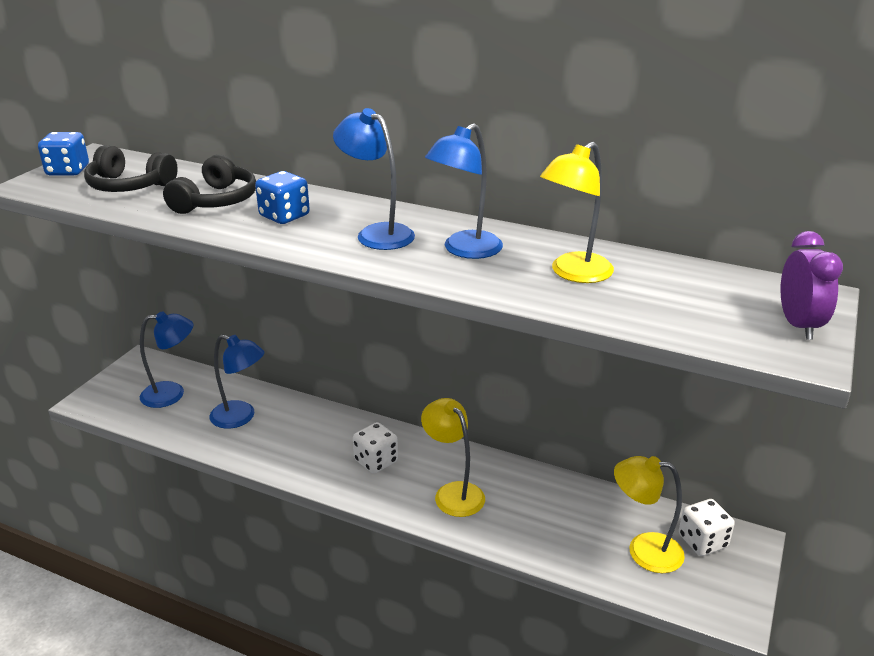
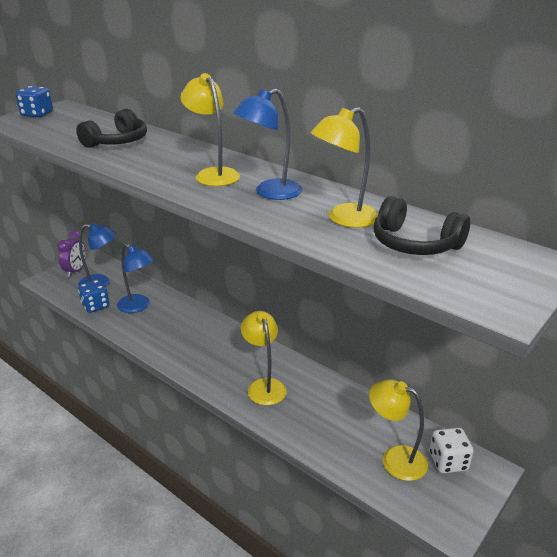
camera: 15 degrees right, 0 degrees up
black headphones [84,145,178,192] -> black headphones moved to [374,196,470,255]
blue dice [255,171,310,224] -> blue dice moved to [78,280,109,313]
blue lamp [333,108,415,250] -> yellow lamp [180,73,240,186]
white dice [353,422,398,474] -> none
purple clock [780,231,843,340] -> purple clock moved to [57,231,86,277]

